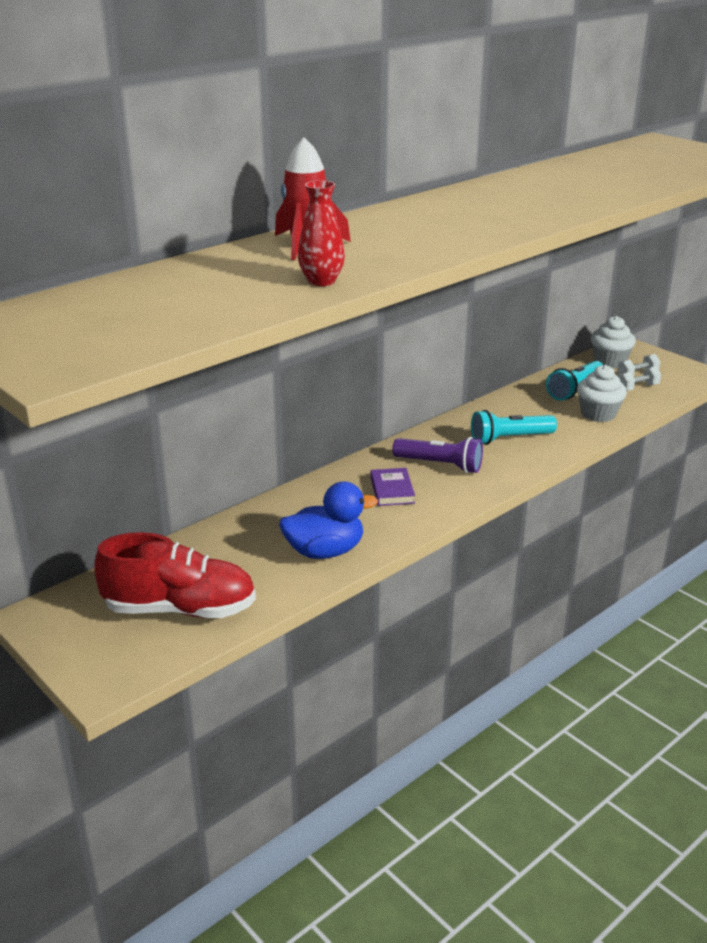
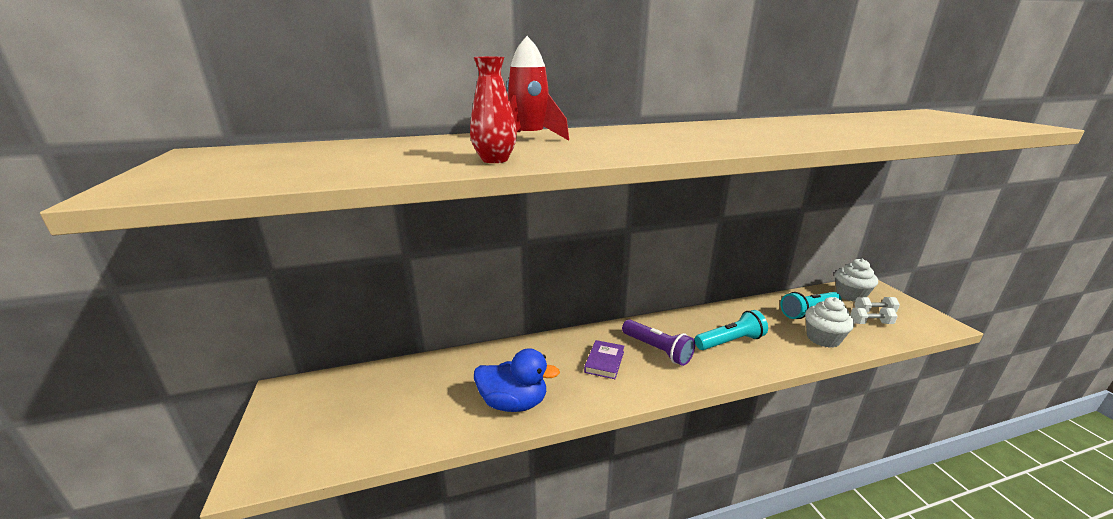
camera: 25 degrees right, 5 degrees down
red shoe [94,532,256,618] -> none
turquoise flashlight [471,410,557,445] -> turquoise flashlight turned 150 degrees clockwise [694,310,768,350]

